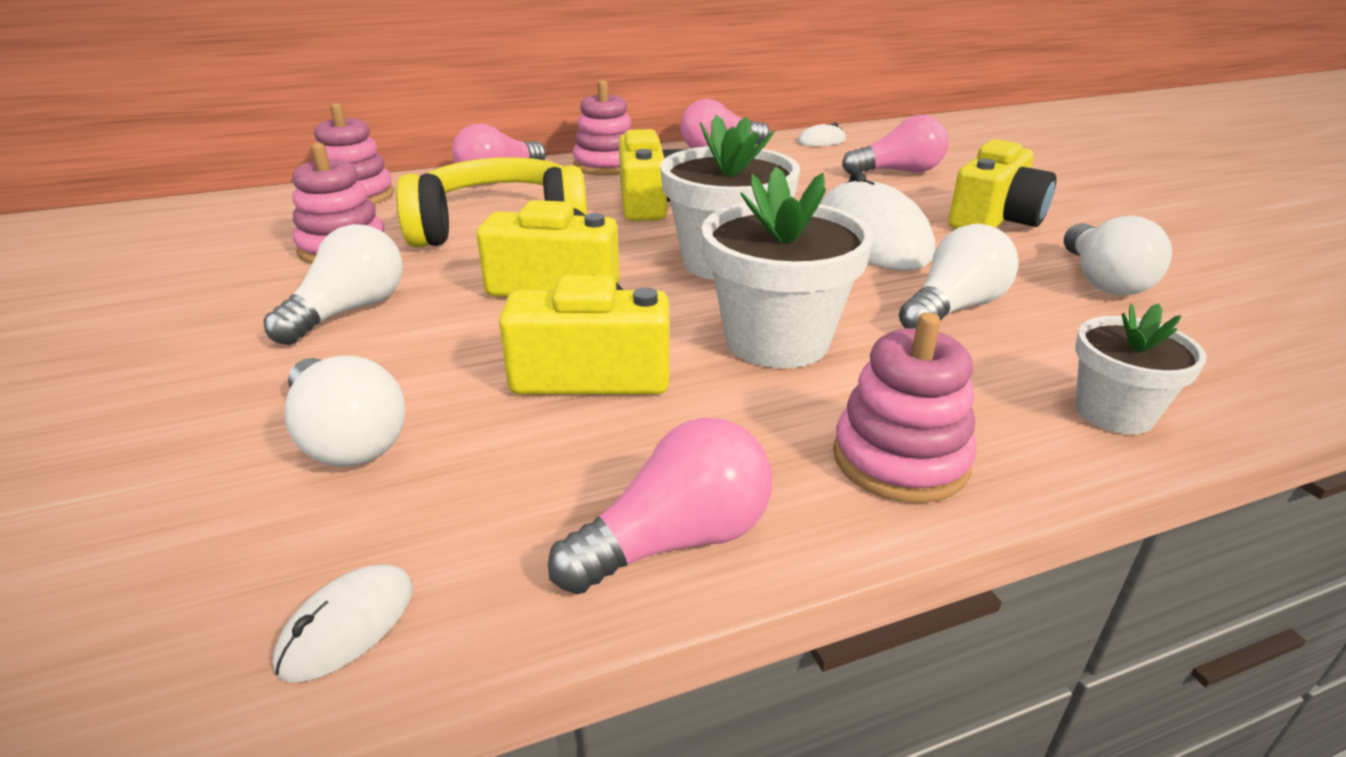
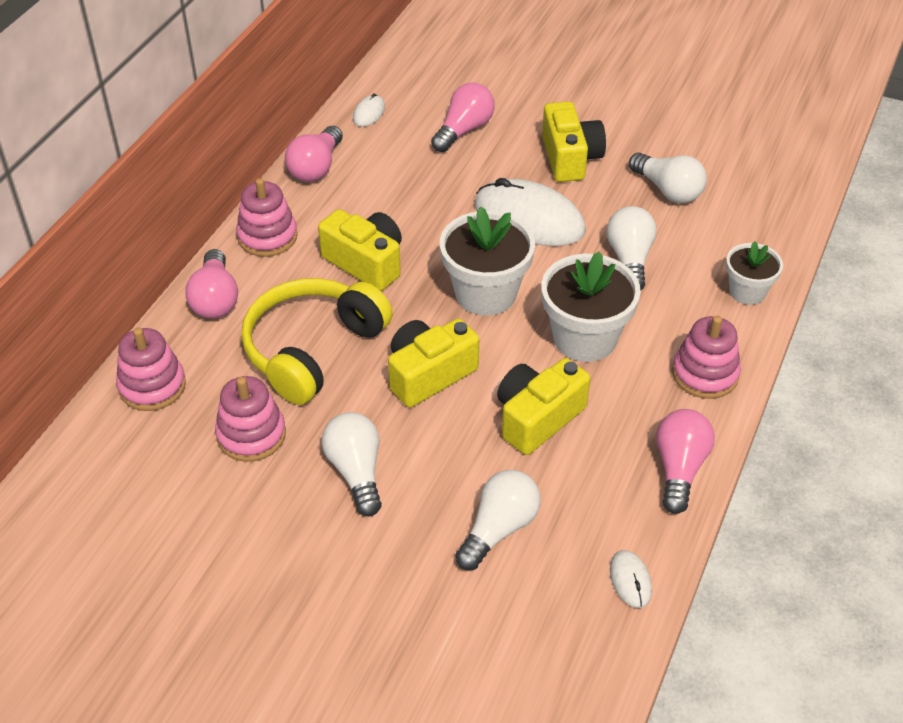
camera: 45 degrees left, 15 degrees up
white light bulb [285,356,405,467] -> white light bulb turned 60 degrees counterclockwise [455,470,541,570]

